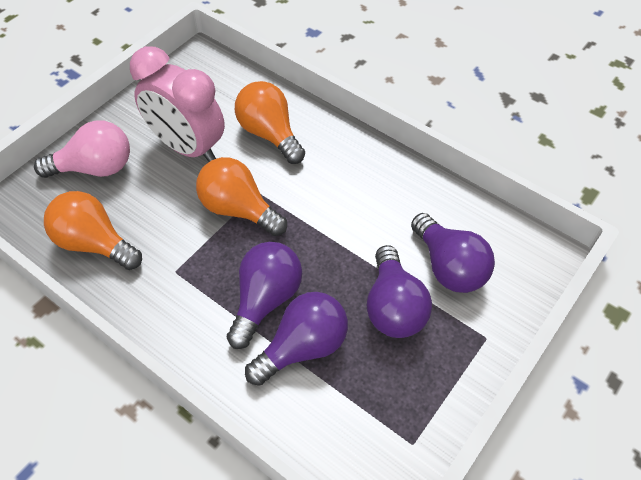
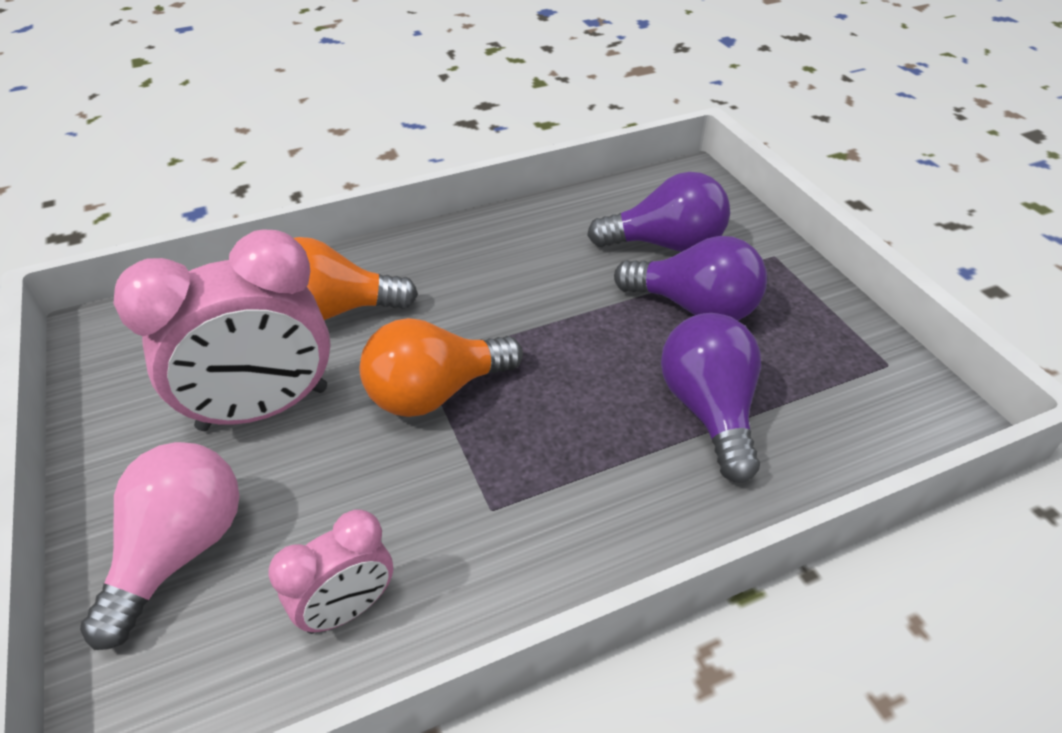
camera: 60 degrees left, 10 degrees down
orange light bulb [44,191,142,270] -> pink clock [268,510,393,634]
purple light bulb [226,242,302,349] -> none

